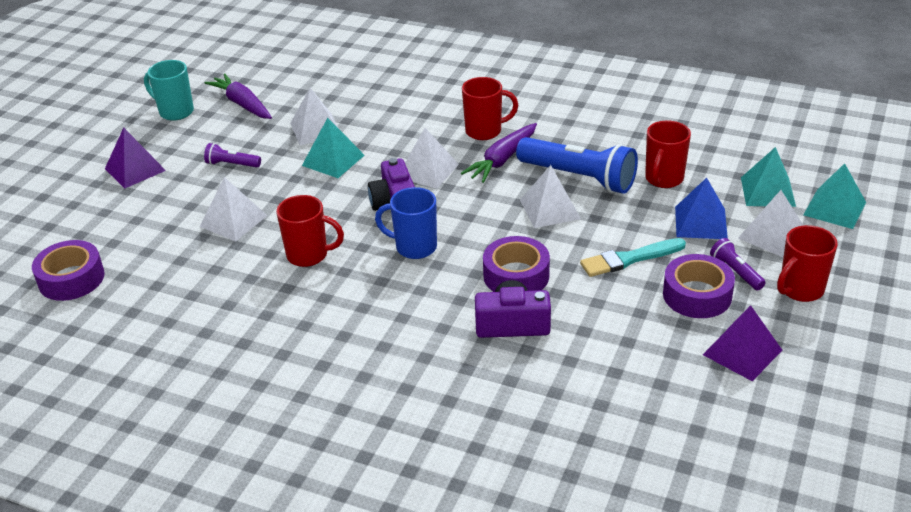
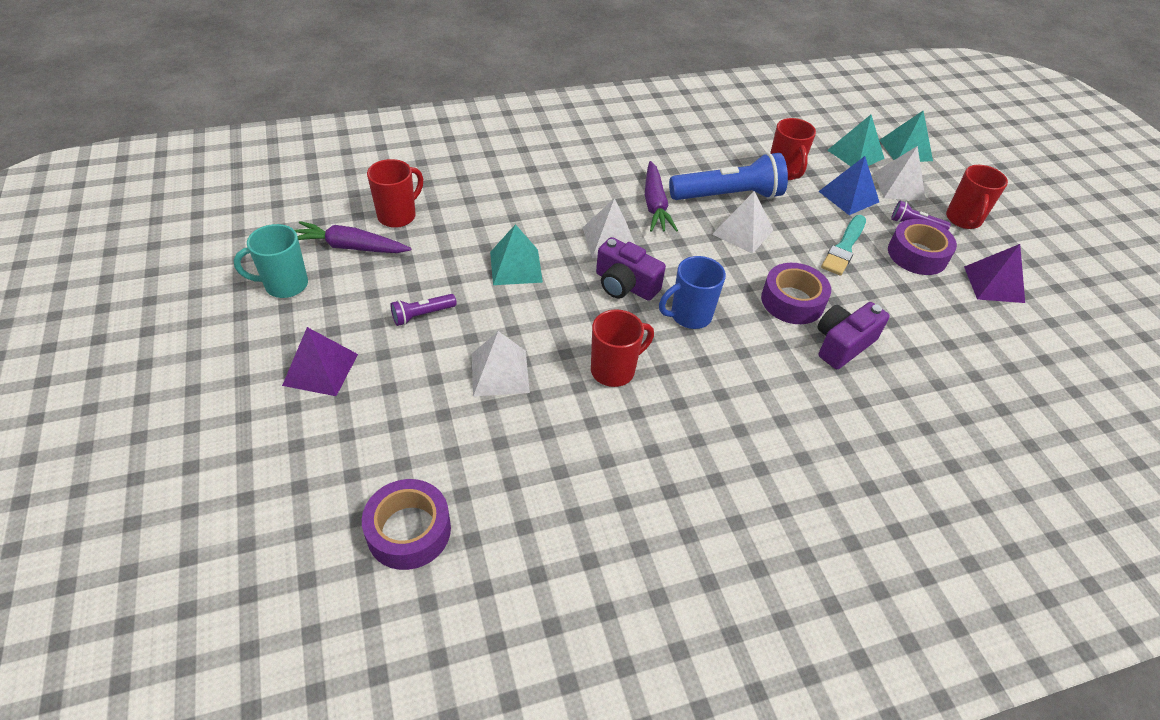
camera: 45 degrees left, 10 degrees up
white pyramid [290,88,339,145] -> none
red mug [462,77,518,140] -> red mug moved to [367,159,423,228]

